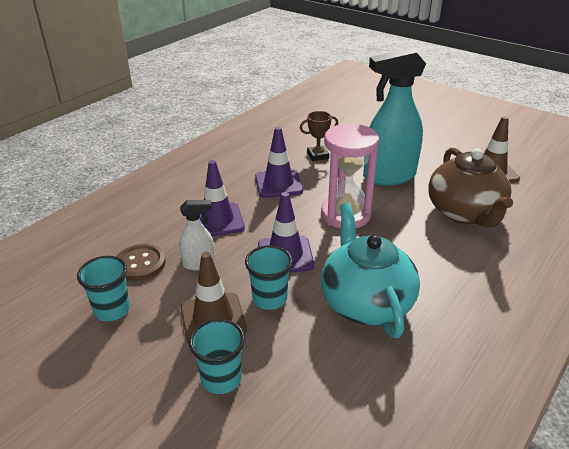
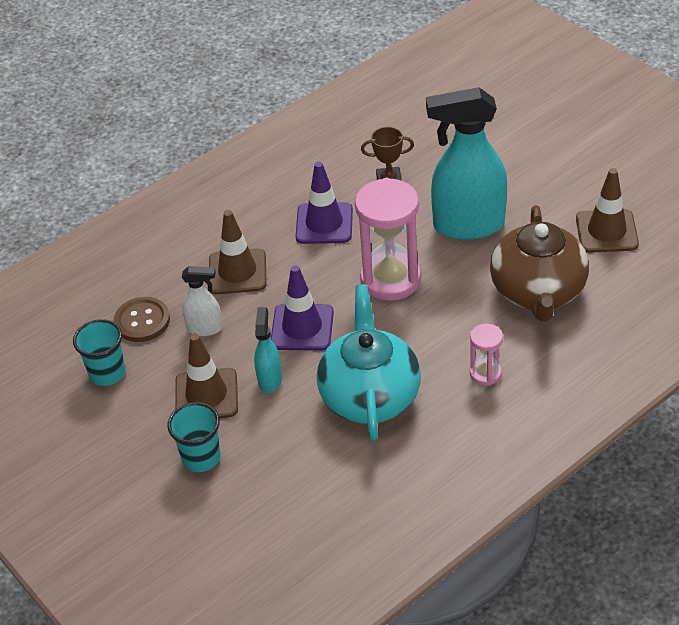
camera: 15 degrees right, 10 degrees up
purple traffic cone [200,160,245,237] -> brown traffic cone [209,210,267,294]
turquoise cup [245,245,293,310] -> turquoise spray bottle [254,307,282,393]
none -> pink hourglass [470,323,503,386]

